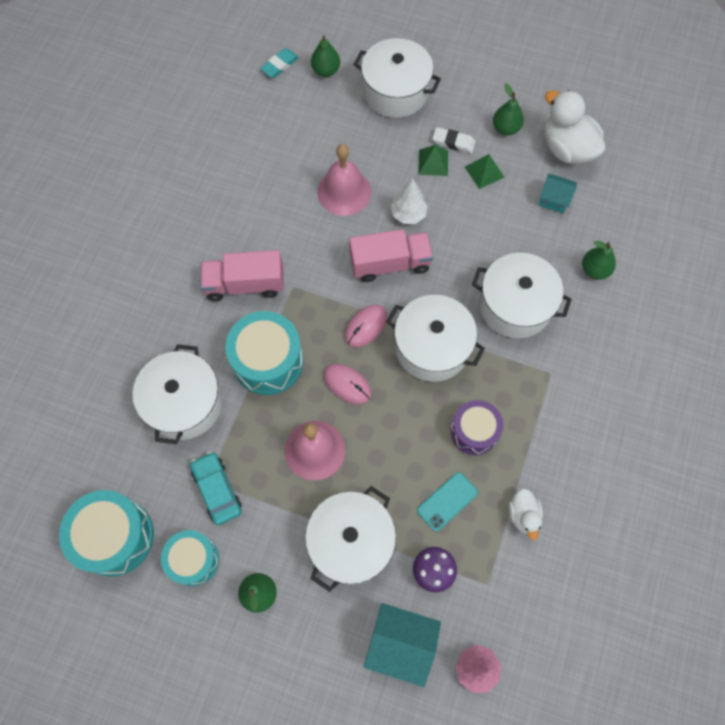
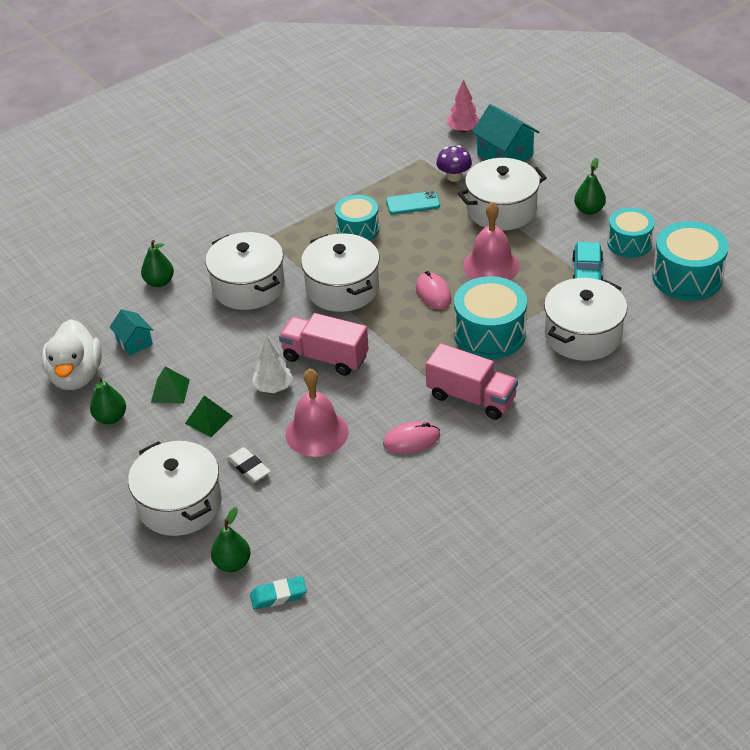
camera: 145 degrees left, 25 degrees down
pink mouse [345,305,387,347] -> pink mouse moved to [383,421,440,454]
white eraser [433,127,476,153] -> white eraser moved to [227,447,271,483]
purple drum [450,400,503,455] -> turquoise drum [335,195,379,241]
white duck [508,488,543,540] -> none

